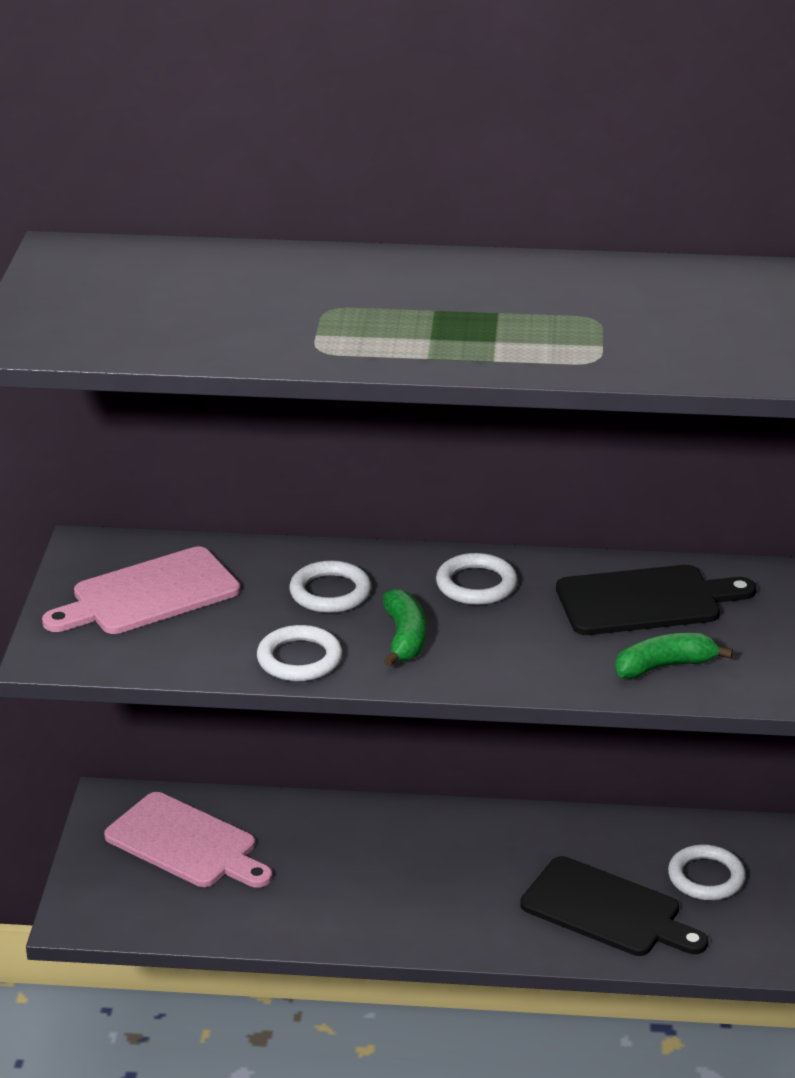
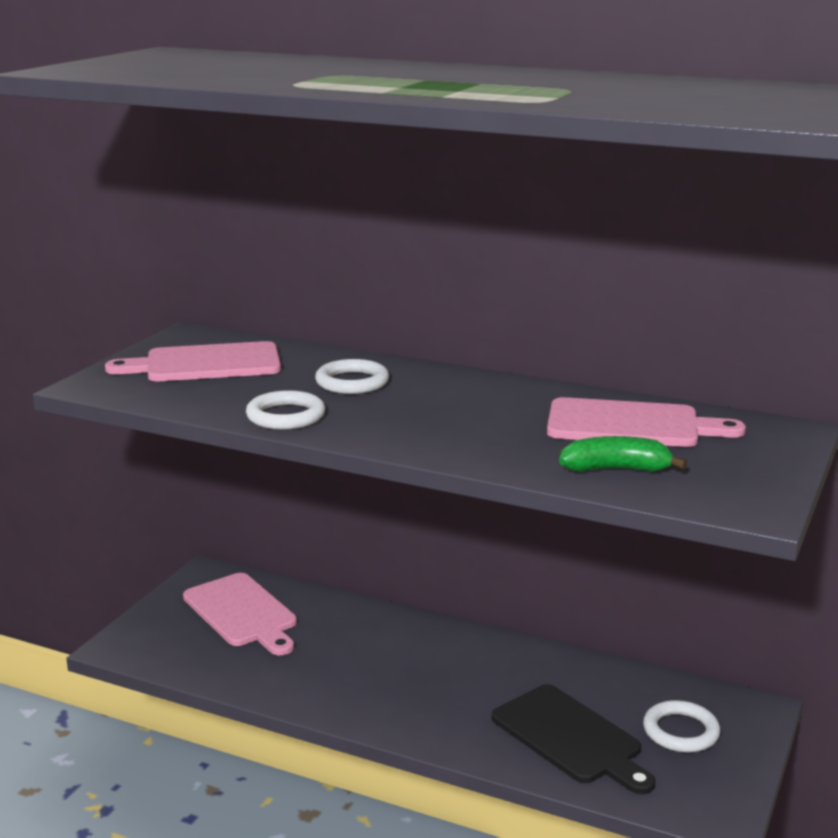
camera: 20 degrees right, 10 degrees down
green banana [383,589,426,667] -> none
white ring [436,553,517,605] -> none
black cutting board [556,565,756,635] -> pink cutting board [547,397,746,447]

